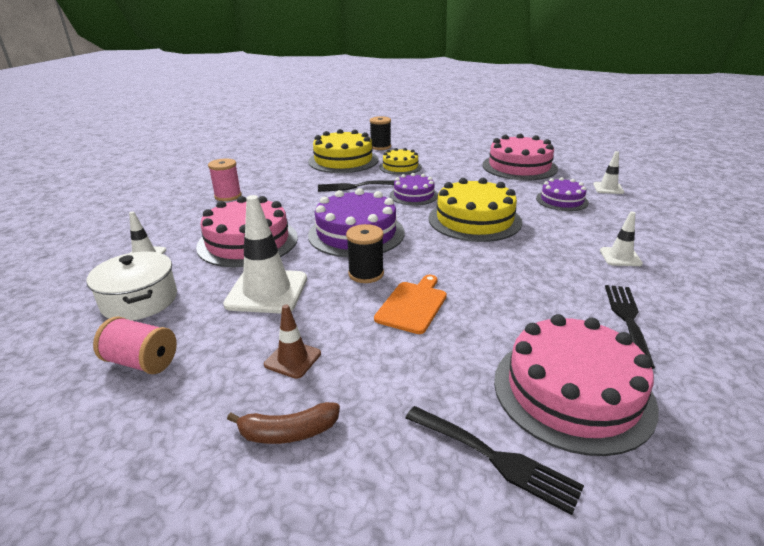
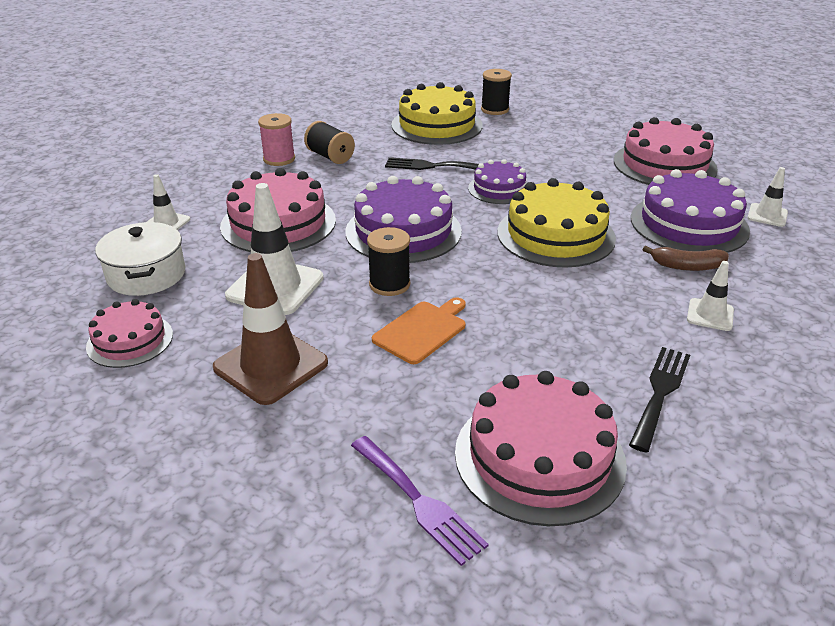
camera: 15 degrees right, 5 degrees up
pink spool [93,316,177,374] -> pink cake [86,299,173,368]
brown banana [227,402,340,444] -> brown banana moved to [642,245,729,271]
brown traffic cone [264,304,321,379] -> brown traffic cone [213,253,328,405], size x1.89
yellow cake [379,148,422,175] -> none
black fork [405,406,584,515] -> purple fork [351,436,489,566]
purple cake [536,177,589,211] -> purple cake [631,169,750,253], size x1.71
none -> black spool [304,121,355,164]

